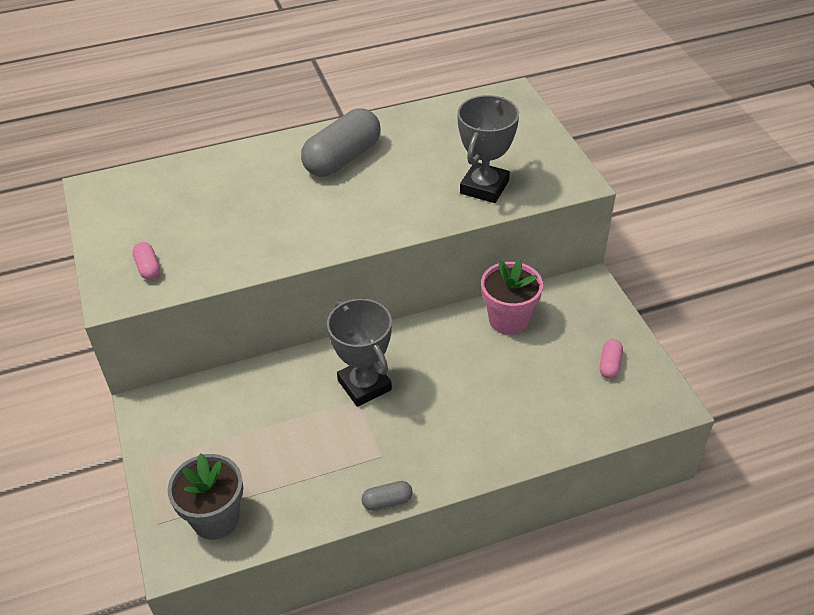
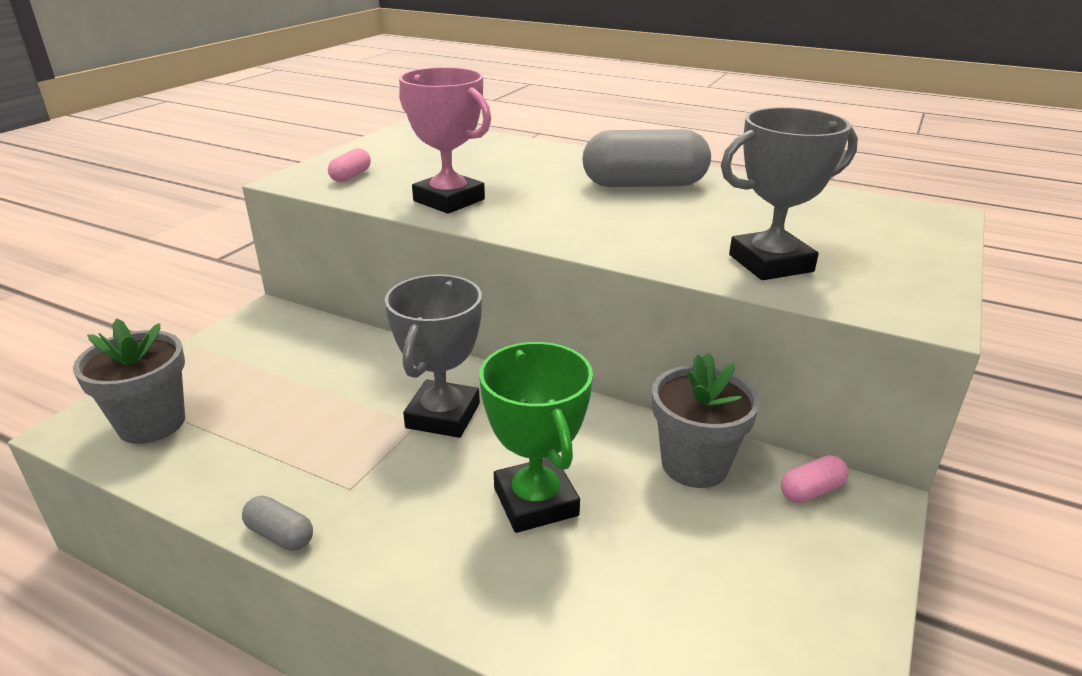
camera: 45 degrees right, 15 degrees down
pink flower pot [481,260,543,335] -> grey flower pot [652,353,760,488]
pink capsule [600,339,623,379] -> pink capsule moved to [781,455,849,503]
none -> pink trophy [399,67,491,214]
none -> green trophy [479,342,593,533]

